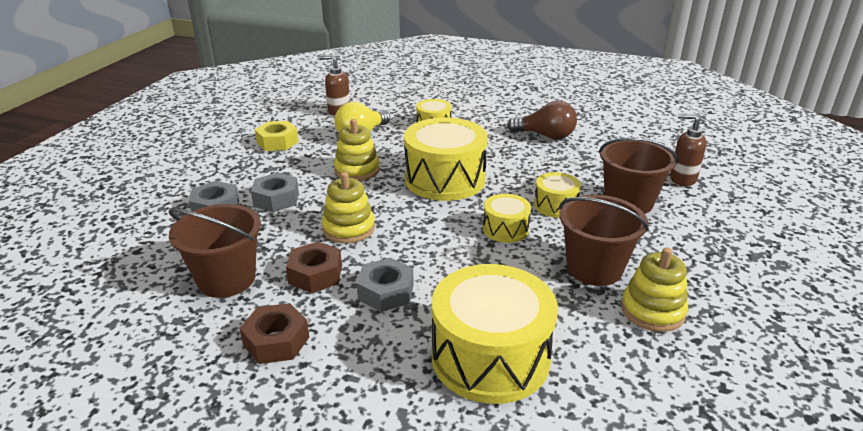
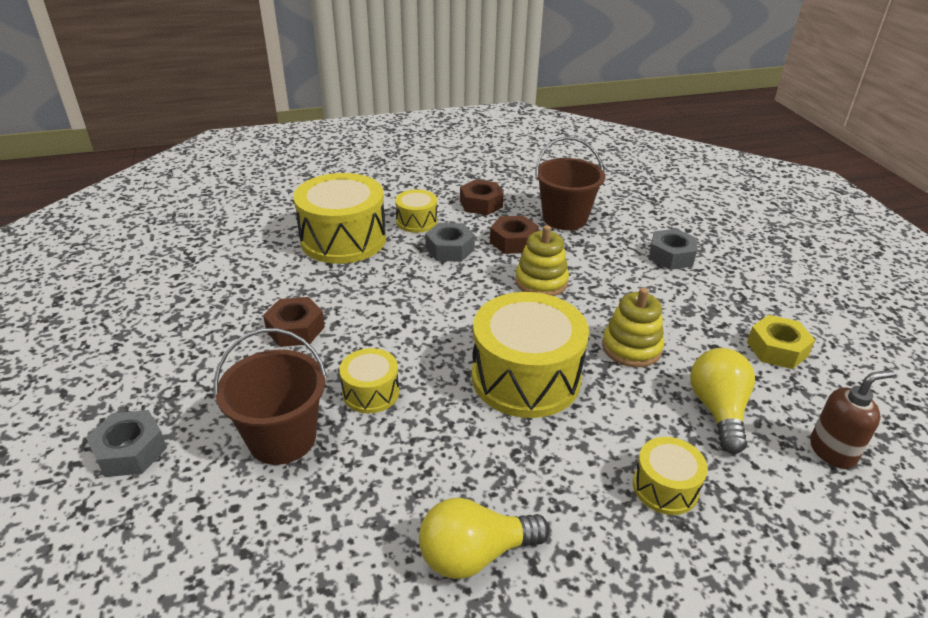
camera: 145 degrees right, 5 degrees up
grey nut [251,172,299,212] -> grey nut moved to [86,410,167,477]
yellow drum [483,194,531,243] -> yellow drum moved to [395,190,437,233]
brown light bulb [507,101,577,139] -> yellow light bulb [419,498,550,579]
brown bucket [559,195,649,286] -> brown nut [263,297,325,347]
yellow stacking toy [621,248,688,332] -> none
brown soap dispenser [670,113,706,186] -> none

